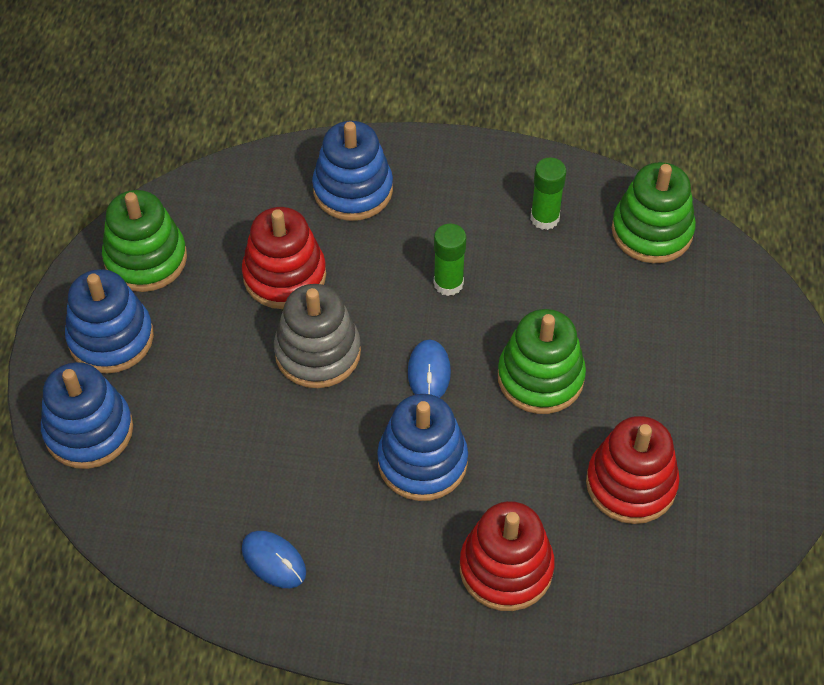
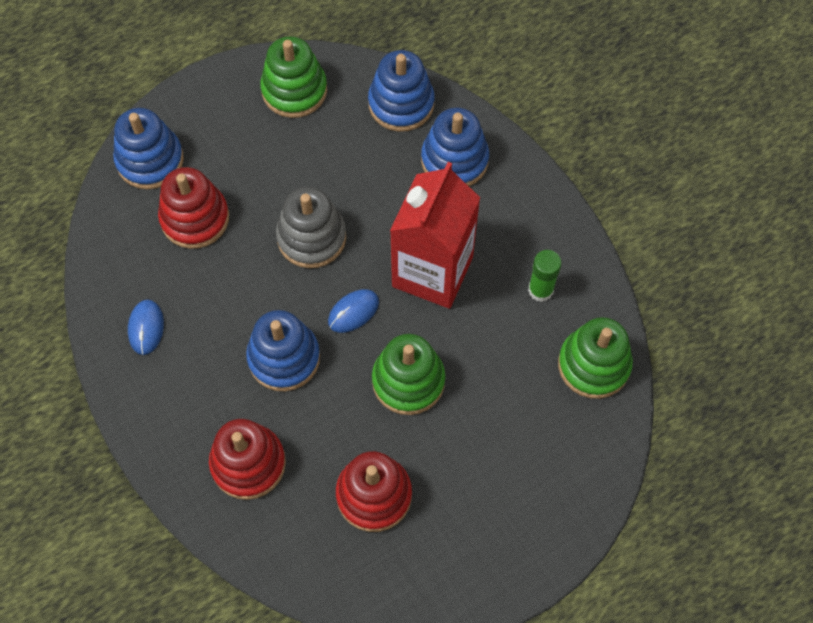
camera: 50 degrees right, 10 degrees up
blue stacking toy [65,269,154,374] -> blue stacking toy moved to [368,50,435,132]
red stacking toy [242,207,326,309] -> red stacking toy moved to [158,167,229,249]
green glue stick [434,224,466,296] -> red carton [390,162,480,309]

